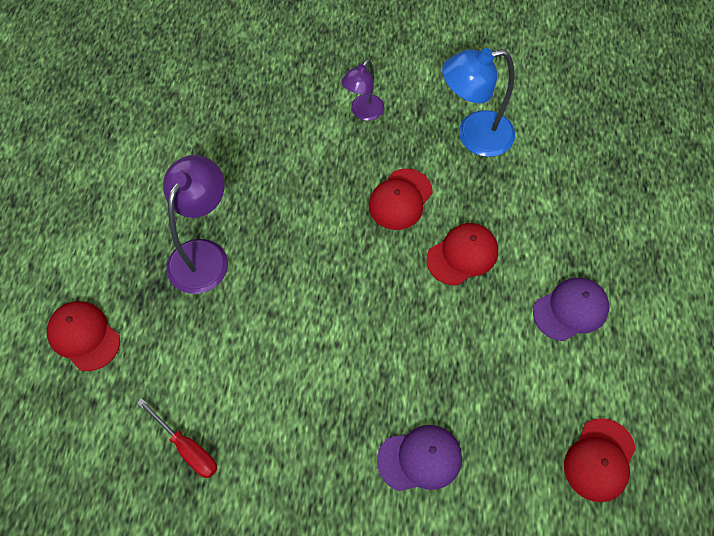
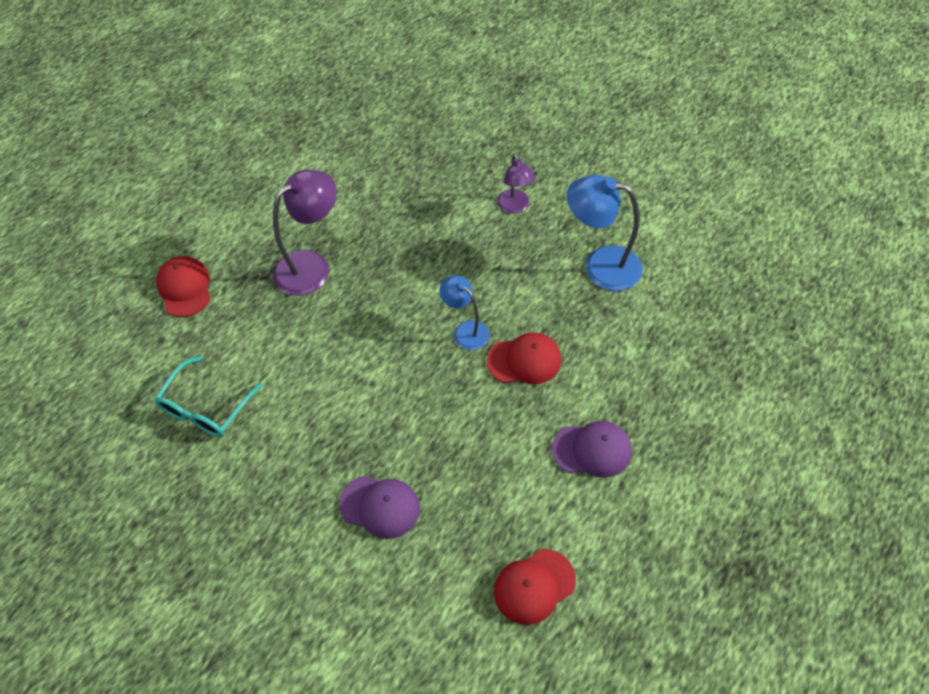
camera: 30 degrees right, 5 degrees down
red screwdriver [137,399,217,478] -> turquoise glasses [154,356,263,437]
purple lamp [341,59,384,121] -> purple lamp turned 75 degrees counterclockwise [497,154,535,214]
red cap [368,169,433,230] -> none
none -> blue lamp [440,275,489,350]

